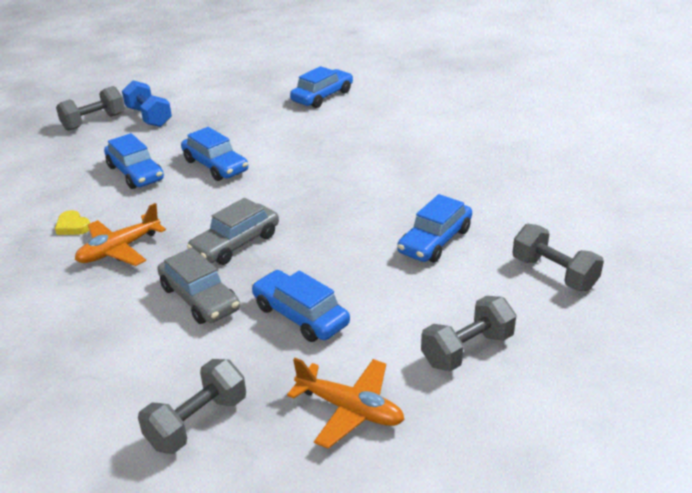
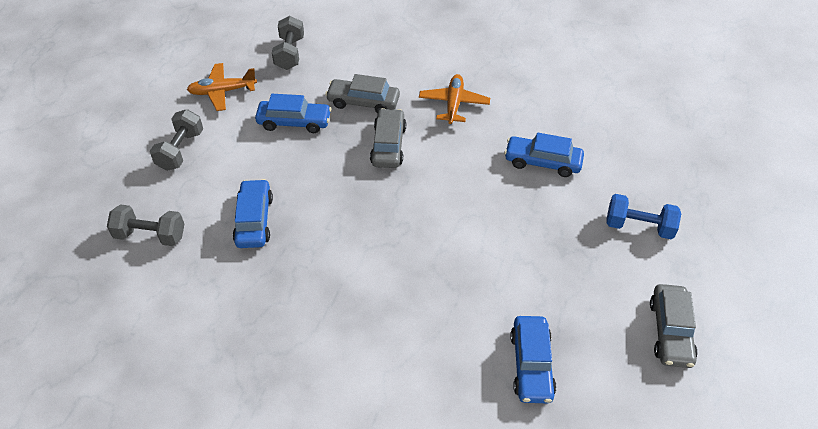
camera: 140 degrees right, 15 degrees up
yellow heart [55,210,90,235] -> none
grey dumbbell [56,86,125,131] -> none
blue car [181,127,248,181] -> none
none -> grey car [650,284,698,368]

